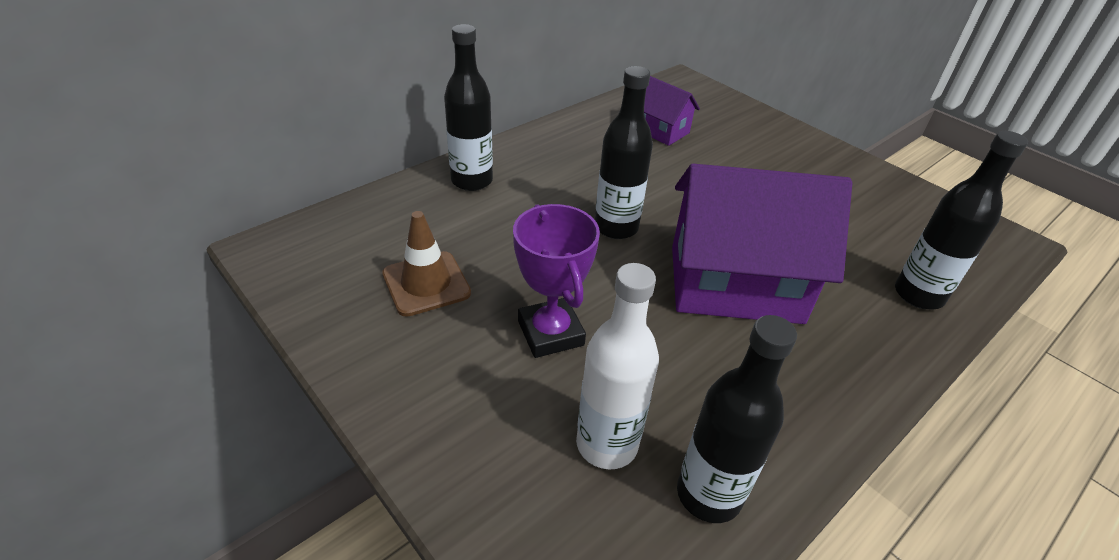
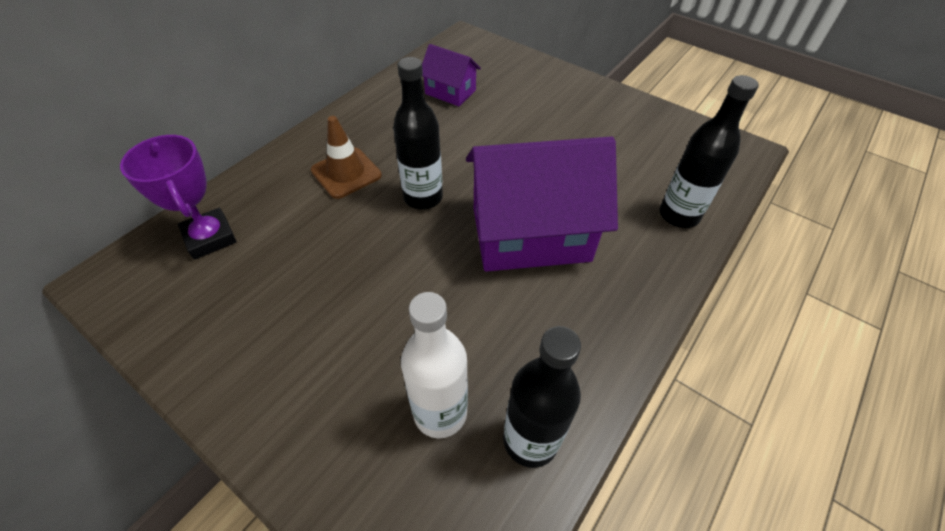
camera: 10 degrees left, 10 degrees up
brown traffic cone [382,211,471,317] -> brown traffic cone moved to [311,116,382,199]
black bottle [444,24,493,191] -> none
purple trophy [513,204,600,358] -> purple trophy moved to [120,135,236,260]

